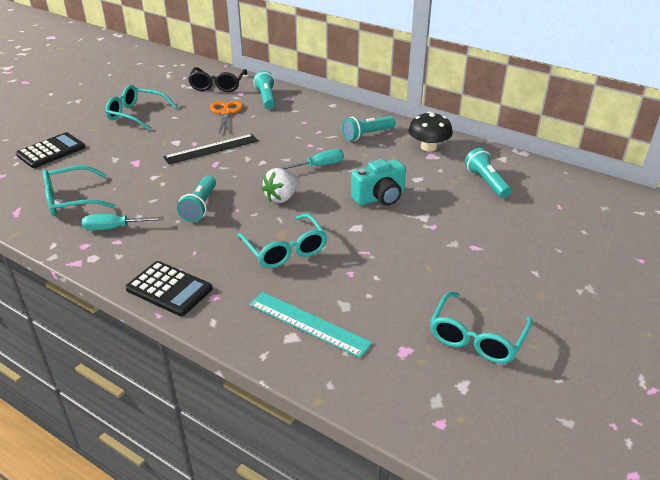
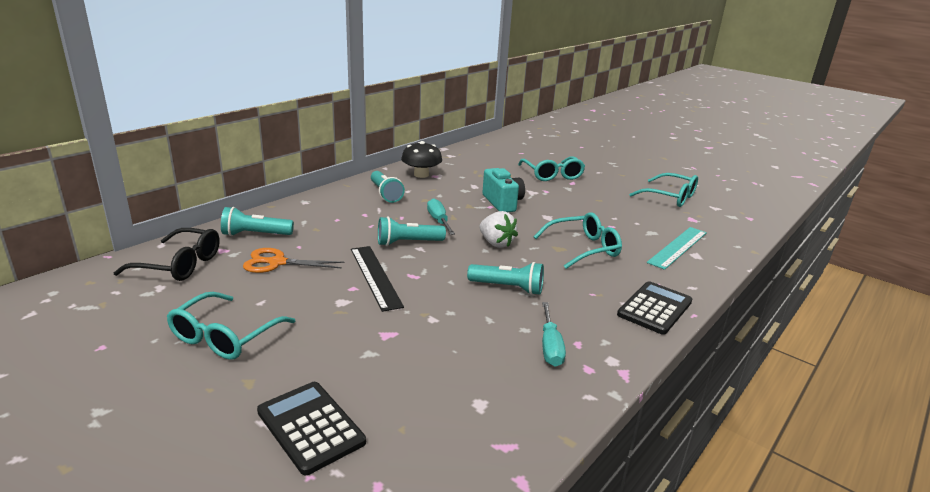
camera: 85 degrees left, 10 degrees down
turquoise glasses [43,166,115,216] -> turquoise glasses moved to [518,156,585,181]
turquoise flashlight [465,148,512,198] -> turquoise flashlight moved to [378,216,446,246]

